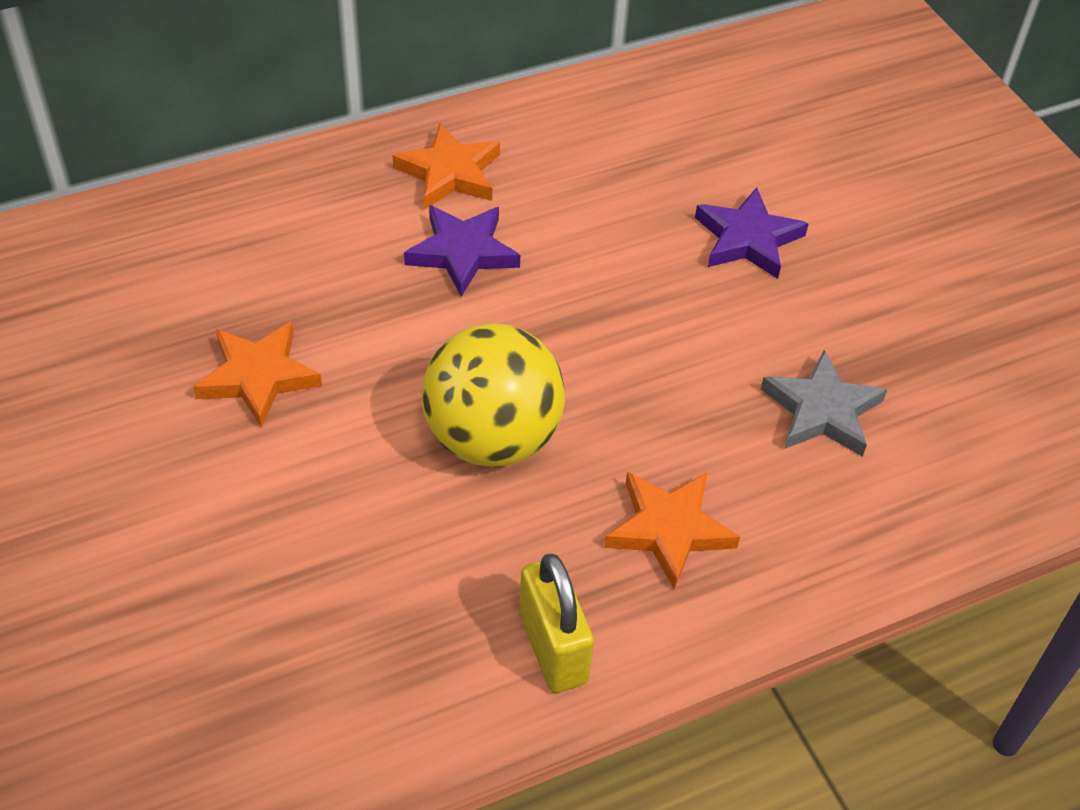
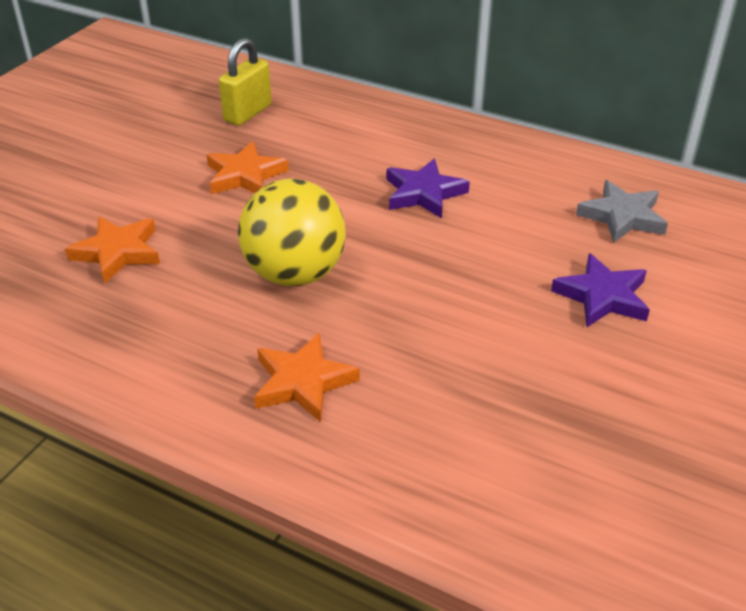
camera: 55 degrees right, 10 degrees down
orange star [393,123,500,209] -> orange star moved to [65,216,160,284]
yellow padlock [519,554,594,693] -> yellow padlock moved to [219,38,272,126]
grey star [761,350,887,457] -> grey star moved to [576,180,668,243]

